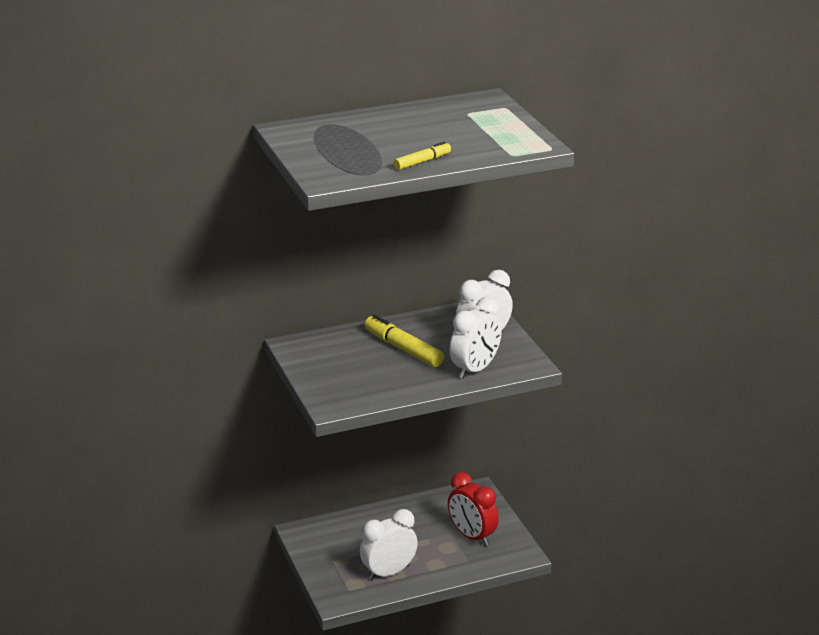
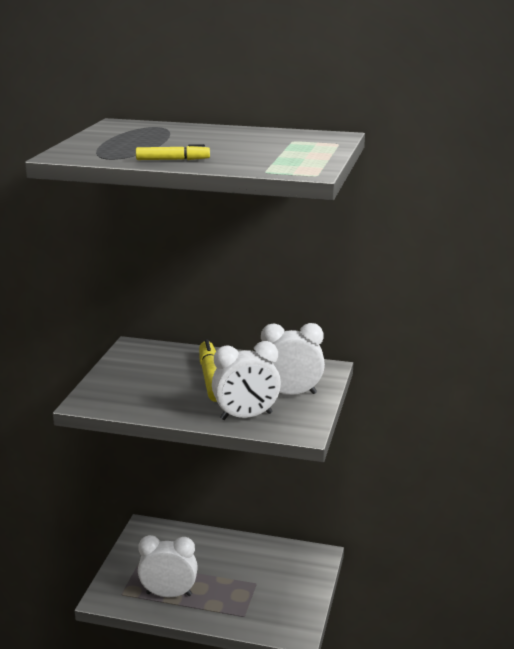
camera: 35 degrees right, 5 degrees down
red clock [448,472,499,546] -> none

